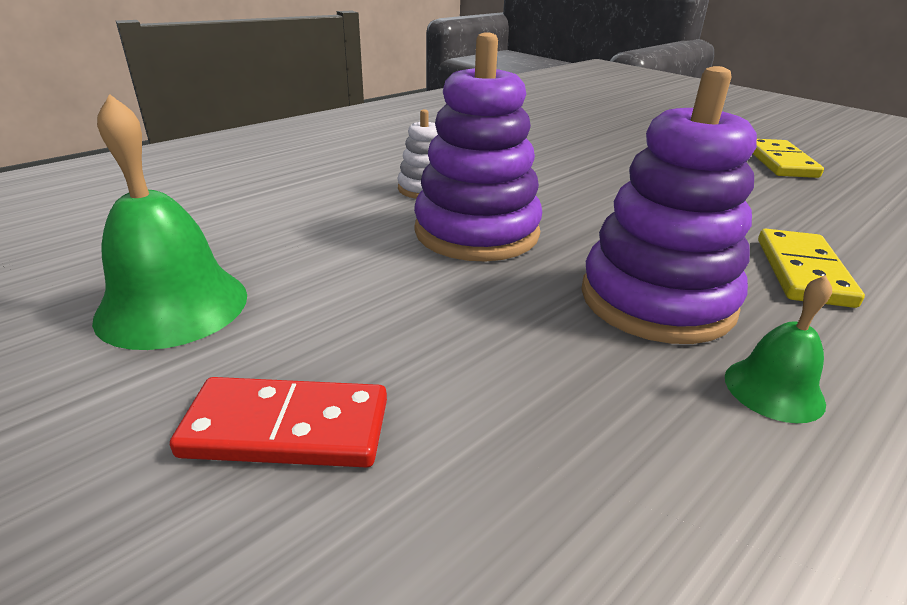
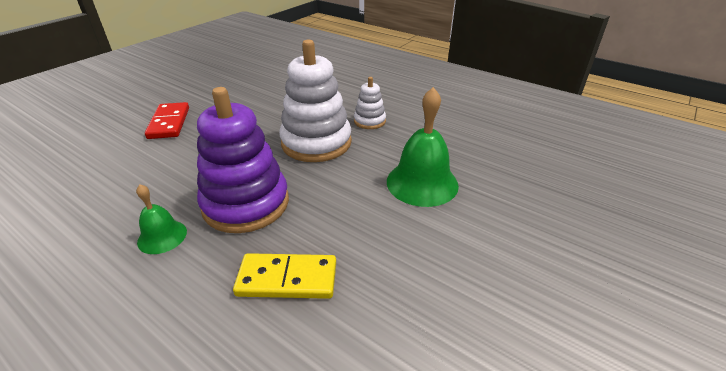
camera: 80 degrees right, 5 degrees up
green bell [92,94,247,350] -> green bell moved to [387,87,459,207]
purple stacking toy [414,32,542,261] -> white stacking toy [279,40,352,162]
yellow domino [753,139,824,178] -> none

